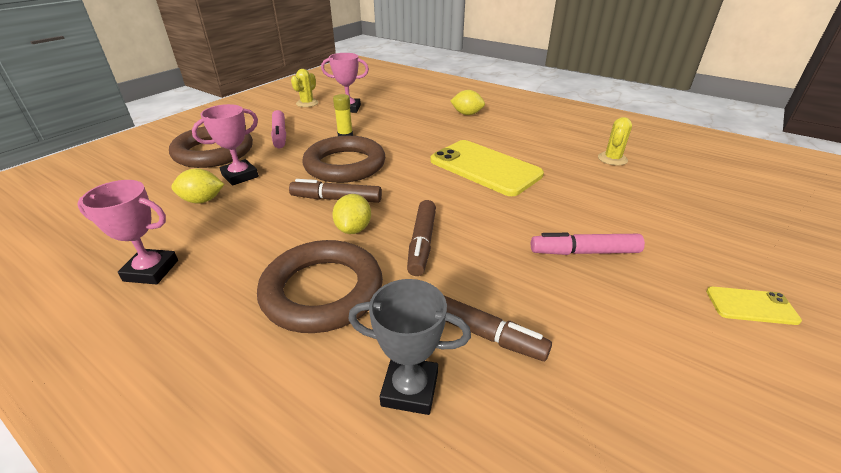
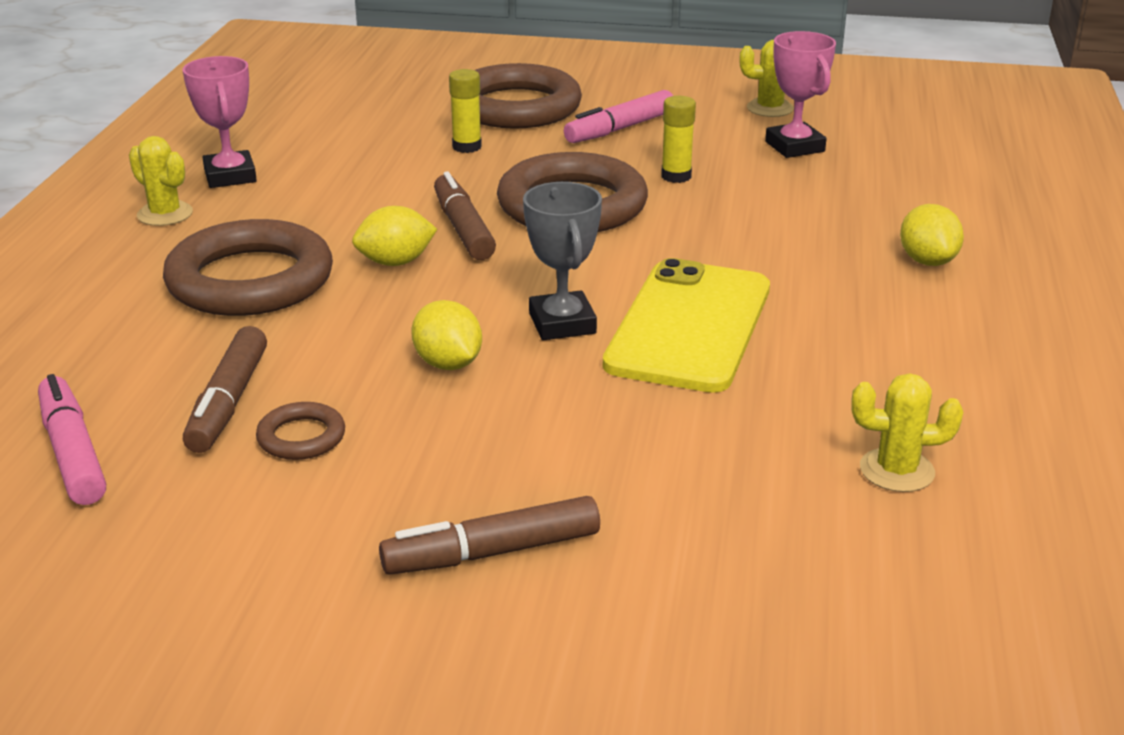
camera: 65 degrees right, 5 degrees down
yellow lemon [171,169,224,203] -> yellow lemon moved to [411,300,482,370]
pink trophy [192,104,259,186] -> yellow glue stick [449,69,482,153]
grey trophy [348,279,471,415] -> grey trophy moved to [523,182,602,340]
brown marker [407,200,436,276] -> brown marker moved to [379,496,600,575]
pink marker [531,233,645,255] -> pink marker moved to [38,374,106,505]
yellow phone [706,287,802,325] -> none
none -> yellow cactus [129,136,193,226]
none -> brown ring [256,402,345,460]

